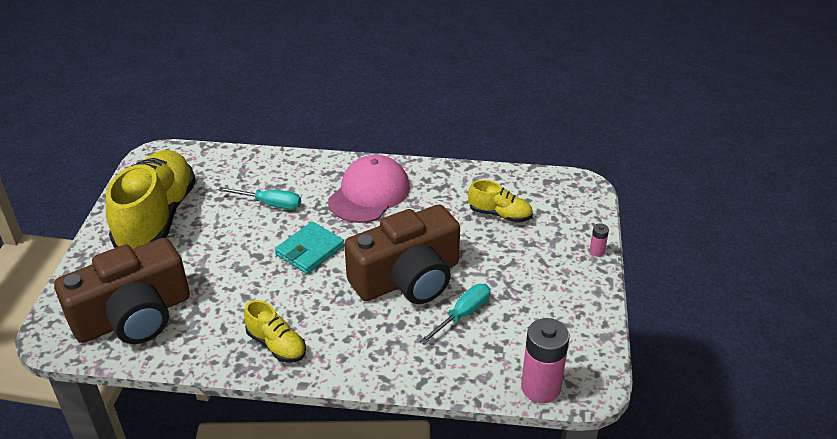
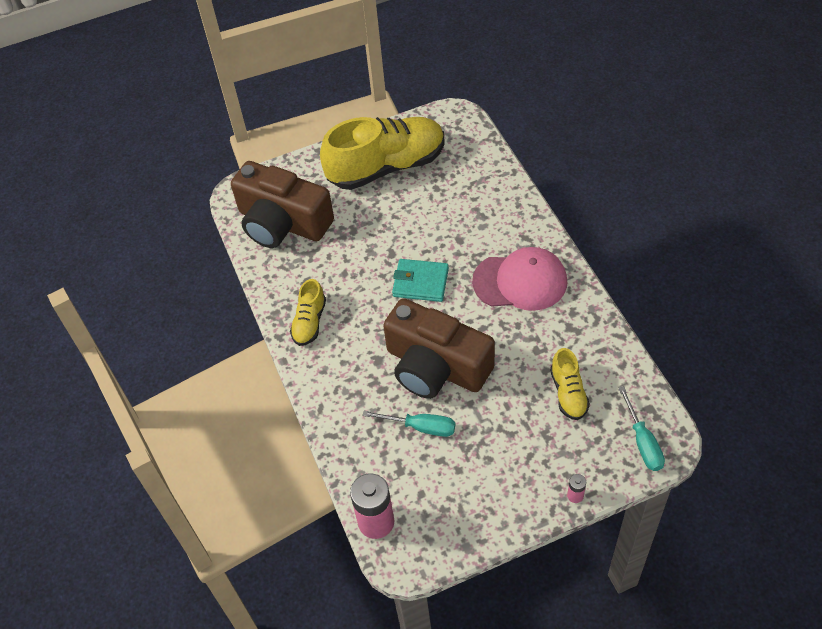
camera: 65 degrees right, 15 degrees up
turquoise screwdriver [218,187,301,210] -> turquoise screwdriver moved to [619,386,665,471]

